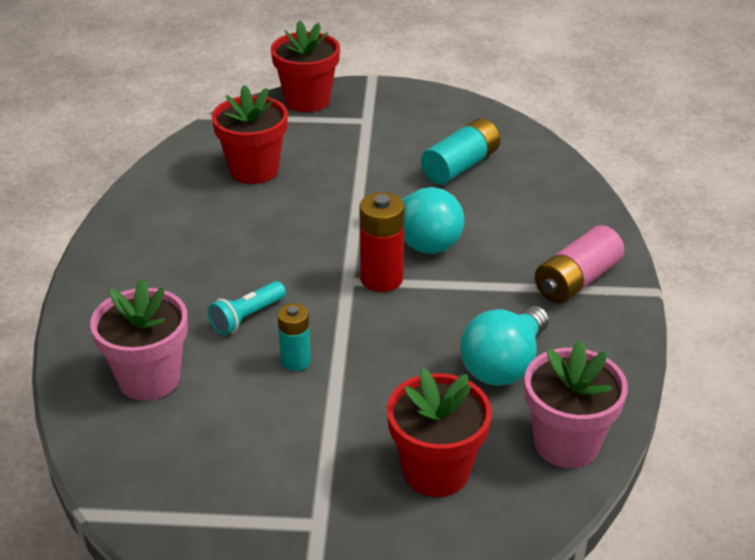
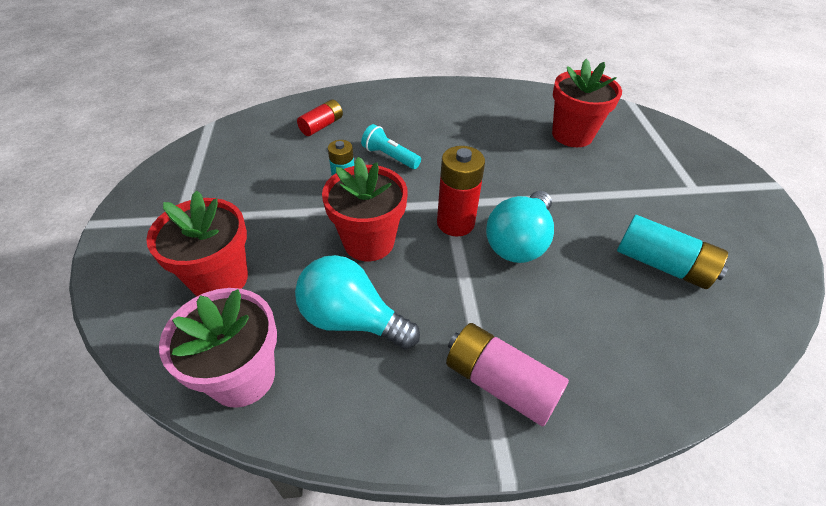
camera: 80 degrees right, 10 degrees up
pink flower pot [90,279,188,401] -> red battery [297,99,343,136]
red flower pot [271,20,340,112] -> red flower pot moved to [322,157,408,261]

